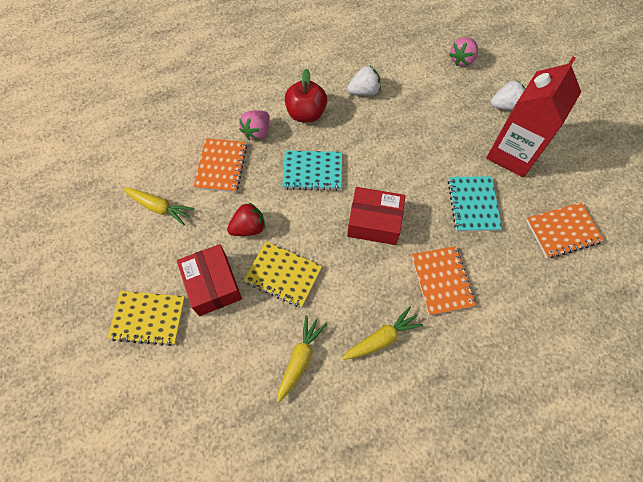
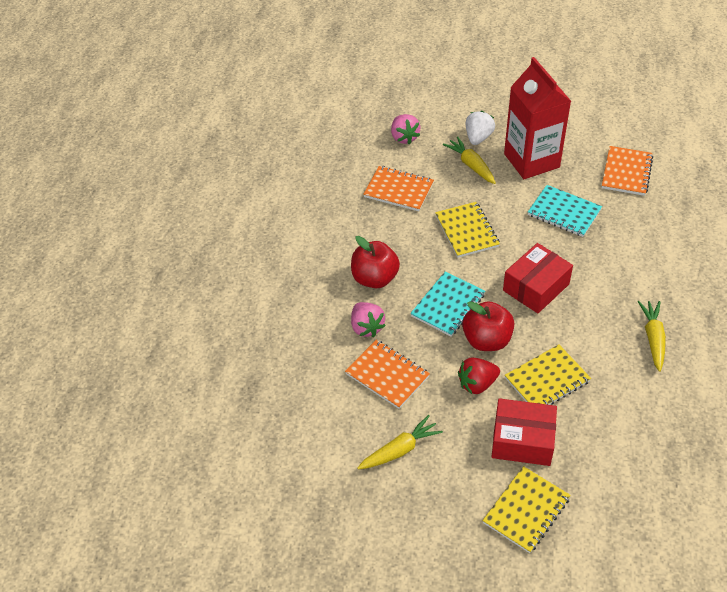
camera: 55 degrees left, 15 degrees down
red strawberry [227,202,265,236] -> red strawberry turned 120 degrees counterclockwise [458,357,500,394]
yellow carrot [277,315,327,403] -> yellow carrot moved to [443,137,496,184]
white strawberry [348,66,381,95] -> none
orange notebook [411,246,476,316] -> orange notebook moved to [363,166,434,211]
none -> yellow notebook [435,202,500,258]
none -> red apple [462,301,514,351]

